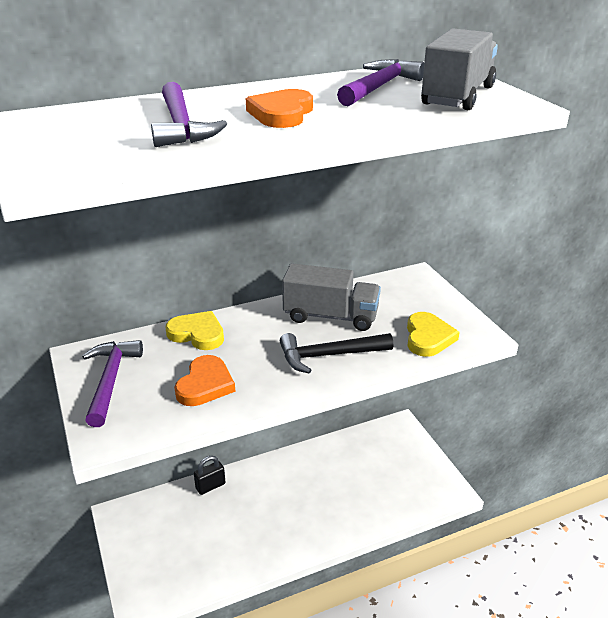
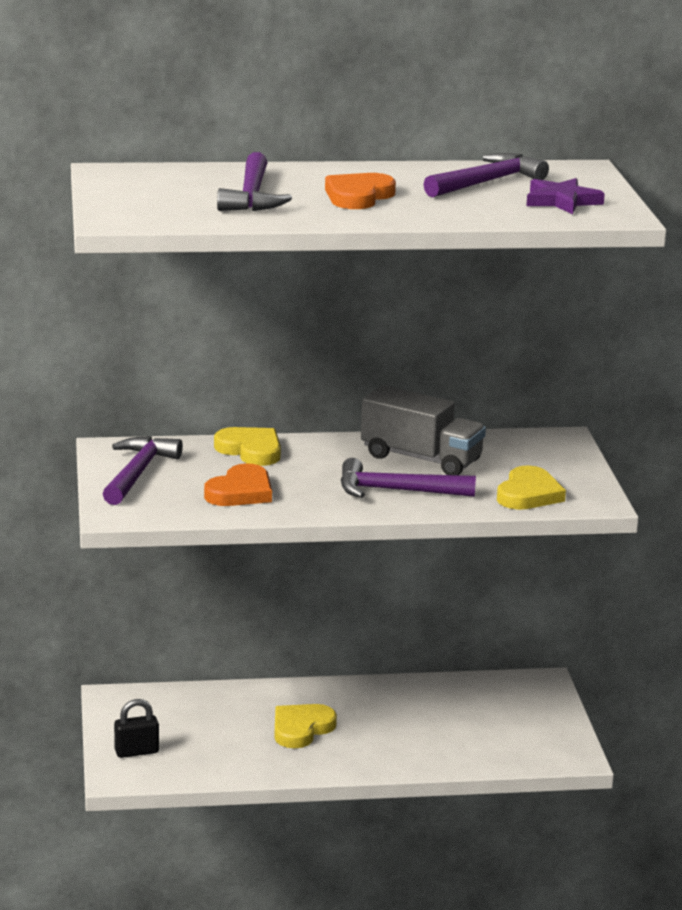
camera: 15 degrees right, 10 degrees down
black padlock [194,456,225,495] -> black padlock moved to [114,699,159,758]
black hammer [280,333,393,374] -> purple hammer [340,458,476,498]
grey truck [421,28,498,110] -> purple star [527,178,605,214]
none -> yellow heart [274,704,337,748]

